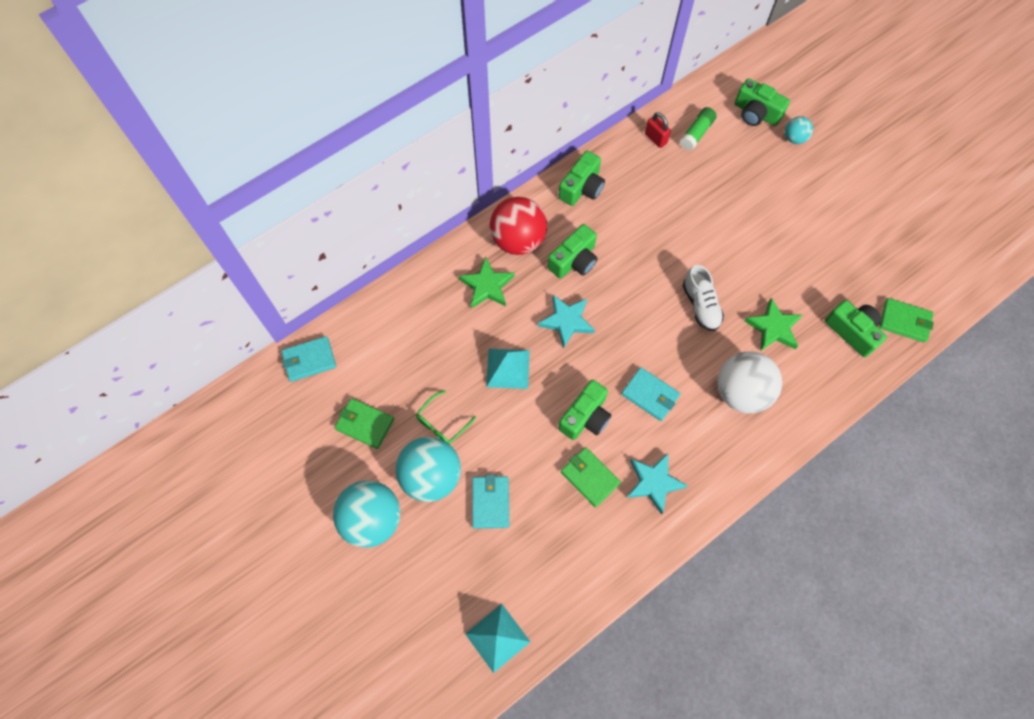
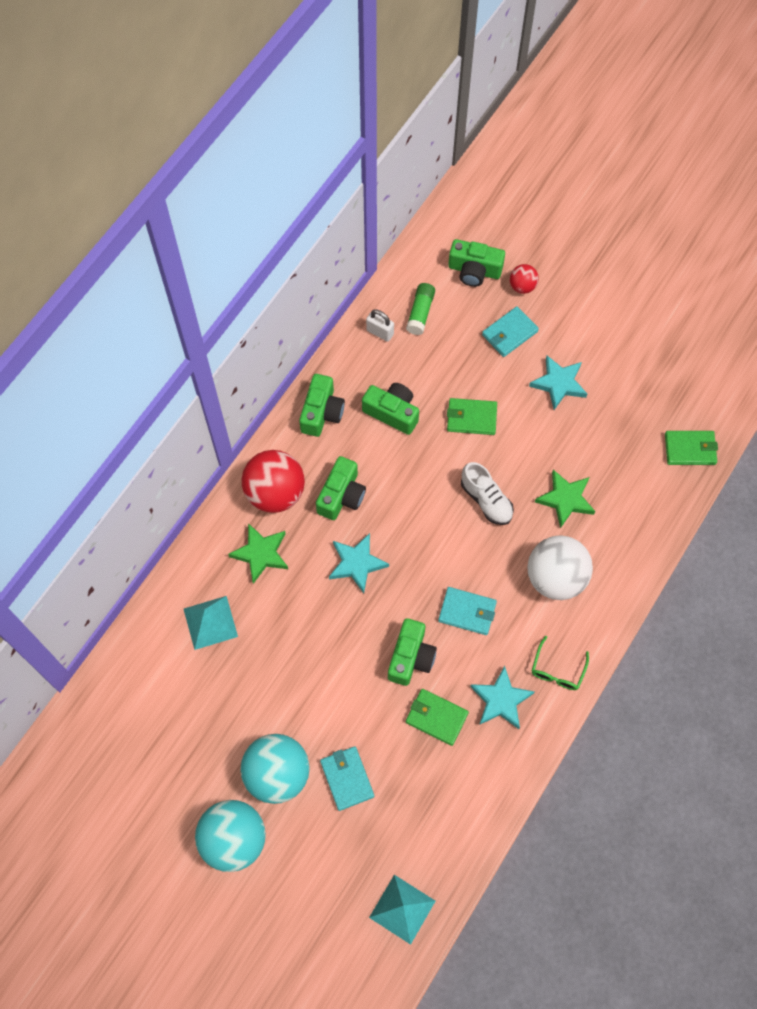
camera: 20 degrees left, 0 degrees up
turquoise wallet [281,336,336,382] -> turquoise wallet moved to [482,306,539,357]
green wallet [335,398,394,449] -> green wallet moved to [447,398,497,435]
green glasses [416,390,476,445] -> green glasses moved to [532,636,589,690]
turquoise pyramid [486,349,530,389] -> turquoise pyramid moved to [184,596,238,650]
red padlock [645,112,671,148] -> white padlock [366,309,394,342]
turquoise ball [785,116,813,144] -> red ball [510,264,539,294]
green camera [825,300,887,357] -> green camera moved to [362,383,419,435]
none -> turquoise star [529,356,587,410]

